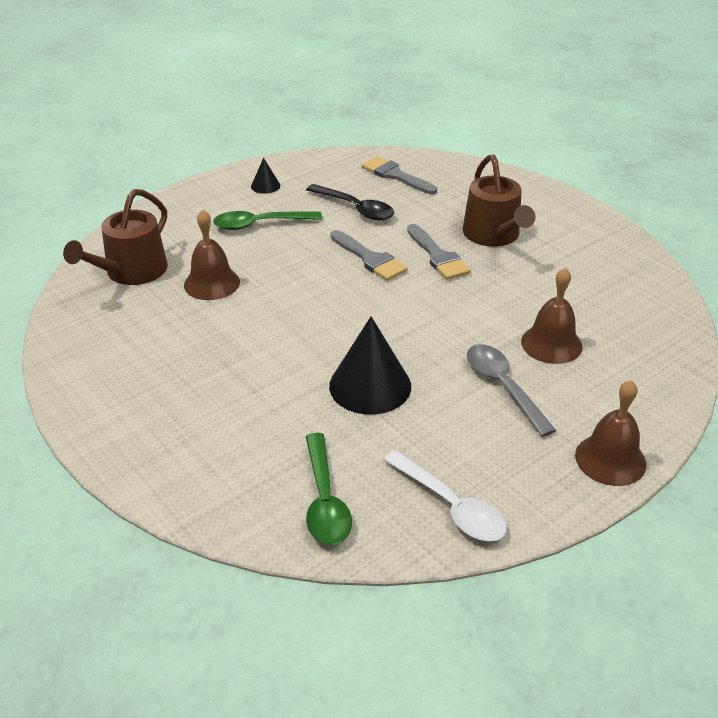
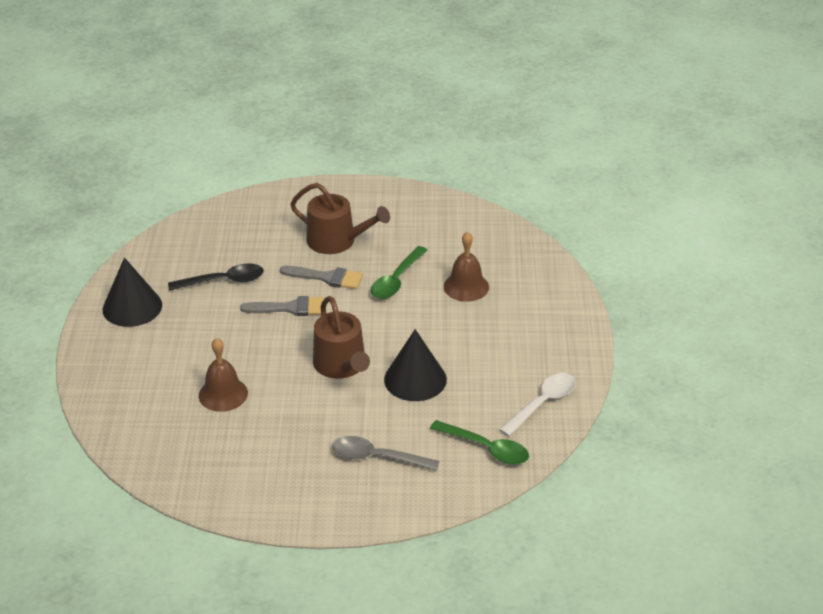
camera: 50 degrees left, 0 degrees up
brown watering can [63,189,168,285] -> brown watering can moved to [313,296,370,379]
green spoon [213,211,322,230] -> green spoon moved to [371,246,427,299]
black cone [251,158,280,194] -> black cone [103,258,162,327], size x2.10
grey brush [361,156,437,194] -> none
white spoon [383,450,507,541] -> white spoon turned 45 degrees counterclockwise [499,373,576,437]
grey spoon [467,344,556,437] -> grey spoon moved to [332,436,439,471]
brown bell [575,380,646,486] -> none

